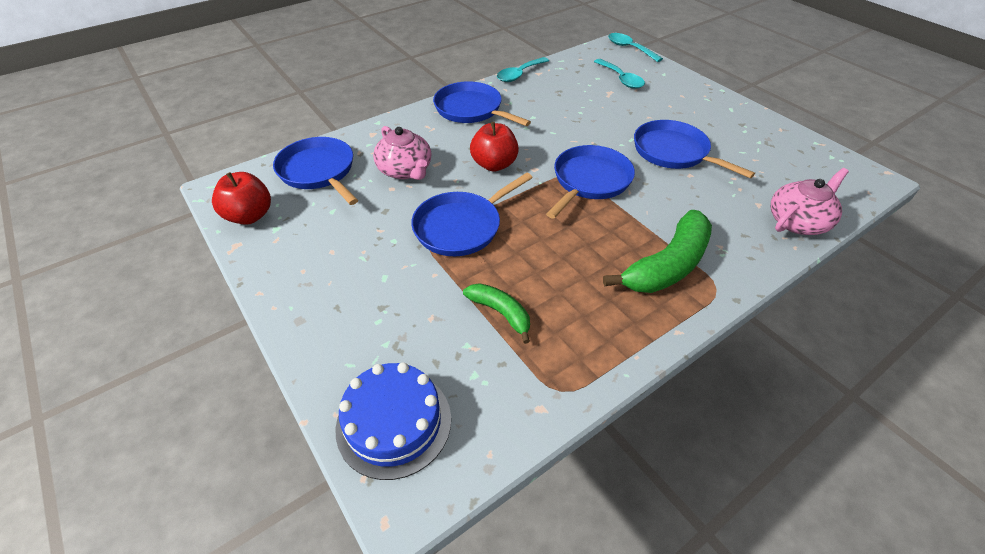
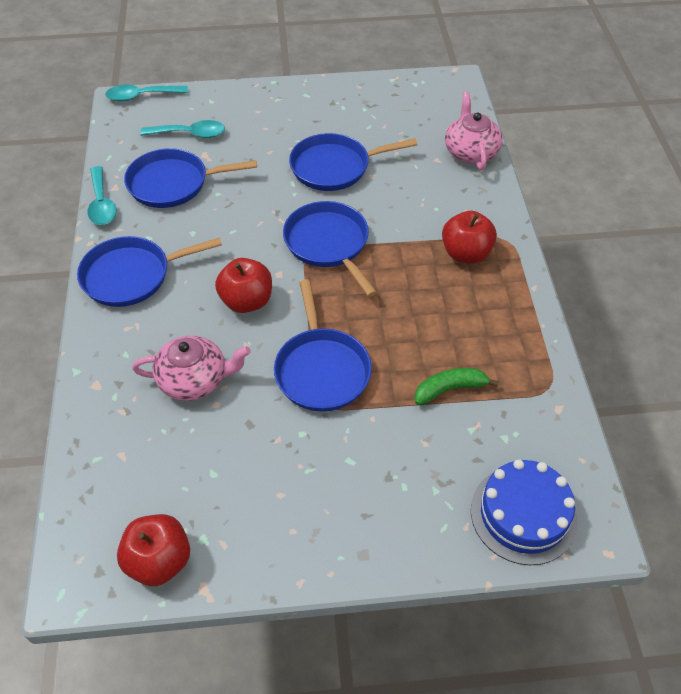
camera: 60 degrees left, 5 degrees up
blue pan [273,137,358,205] -> blue pan moved to [124,148,257,208]
green banana [603,210,712,293] -> red apple [442,211,497,263]

